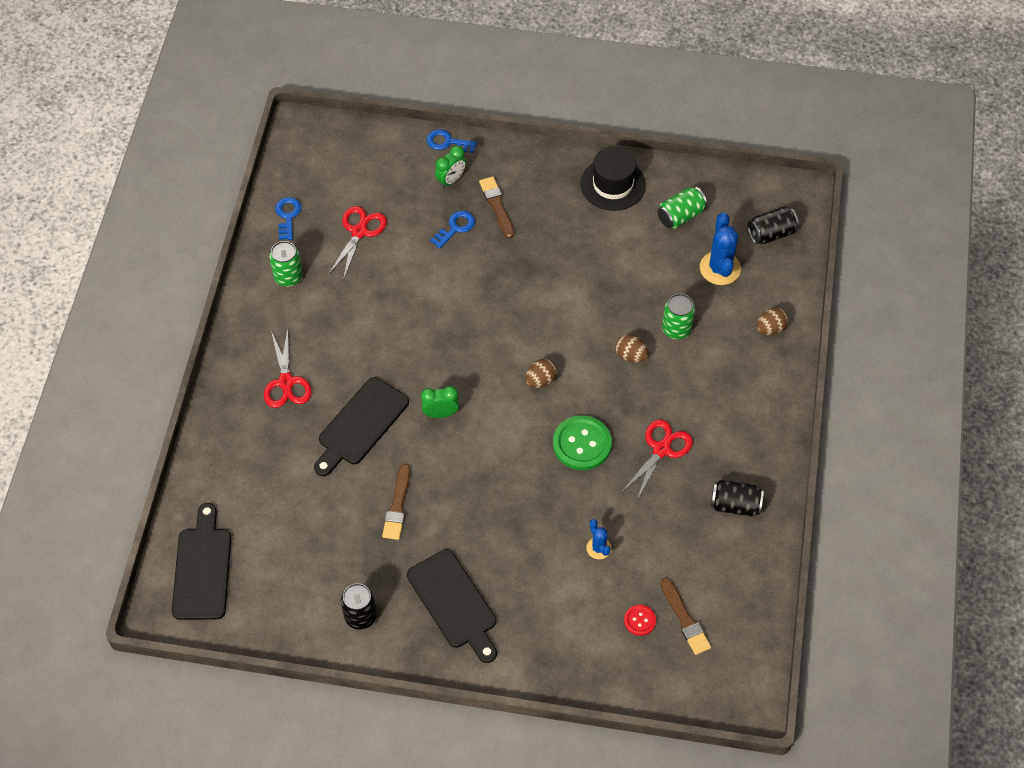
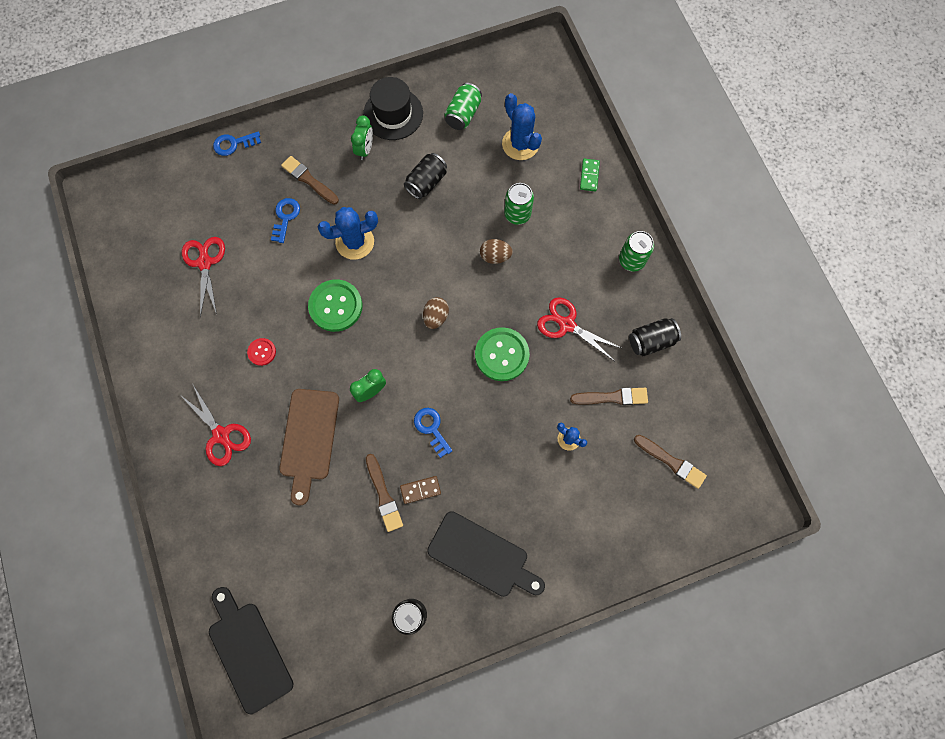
camera: 30 degrees left, 15 degrees up
green can [269,241,303,287] -> green can moved to [619,231,654,272]
blue key [275,197,301,240] -> blue key moved to [414,408,452,458]
black cutting board [314,377,409,476] -> brown cutting board [279,389,339,506]
green clock [435,146,466,188] -> green clock moved to [351,115,373,160]
red scissors [621,419,693,502] -> red scissors turned 60 degrees counterclockwise [537,297,623,361]
red button [624,605,656,636] -> red button moved to [247,338,276,366]
black can [748,206,799,244] -> black can moved to [404,153,447,199]
brown egg [756,307,788,335] -> green domino [580,159,600,191]
none -> green button [308,279,362,332]
none -> blue cactus [318,207,378,260]
none -> brown domino [400,476,441,504]
none -> brown brush [570,388,648,405]

